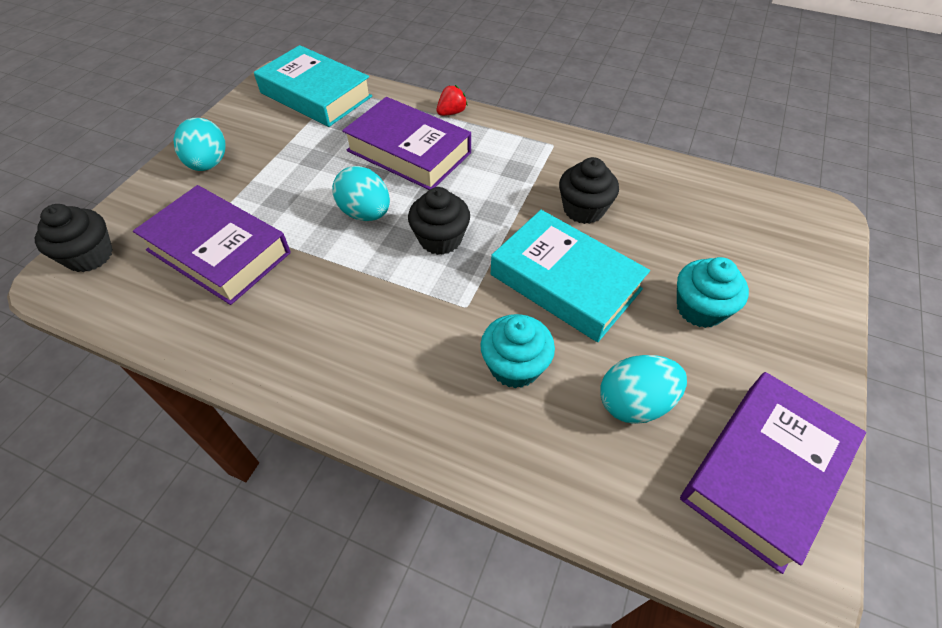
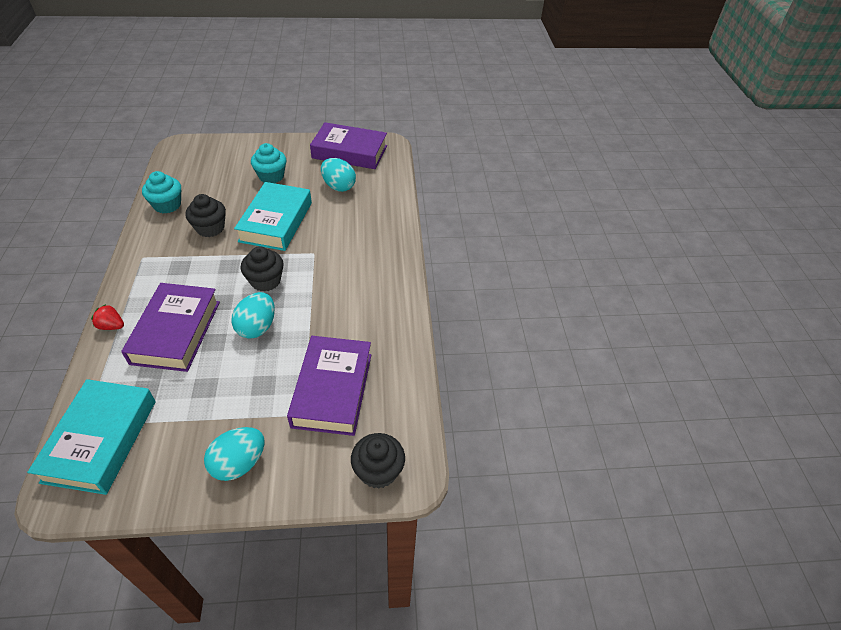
camera: 120 degrees left, 5 degrees down
turquoise cupcake [480,314,555,388] -> turquoise cupcake moved to [142,171,181,214]

